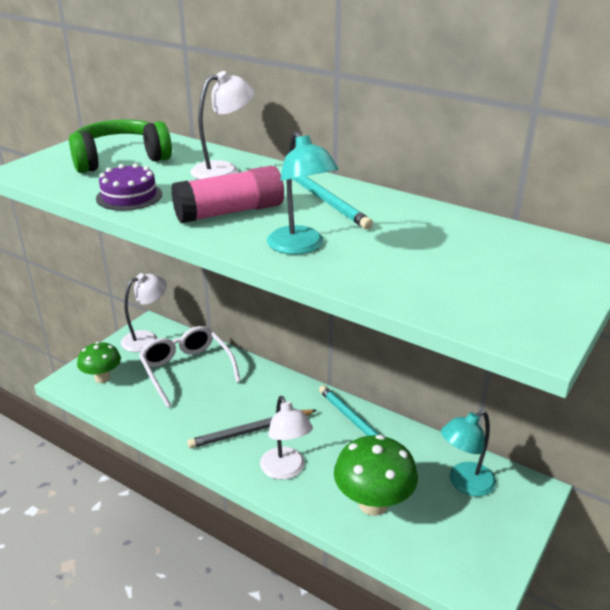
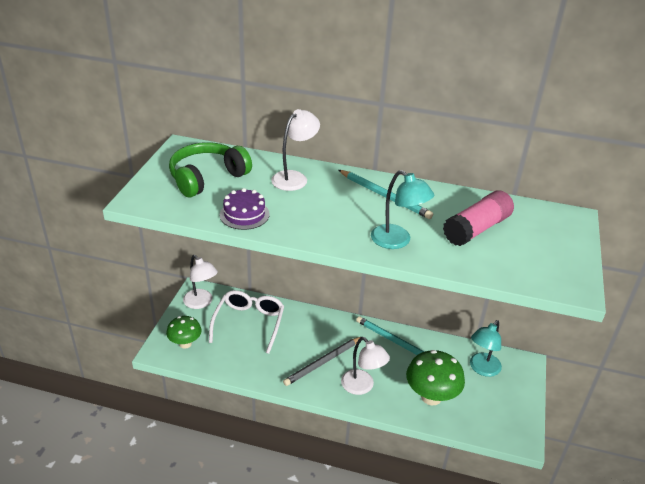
camera: 20 degrees left, 5 degrees up
white lamp [121,273,167,352] -> white lamp turned 105 degrees clockwise [183,255,218,309]
white glasses [139,326,241,408] -> white glasses turned 60 degrees clockwise [209,290,284,354]
pink glue stick [171,166,284,223] -> pink glue stick moved to [443,191,514,246]

